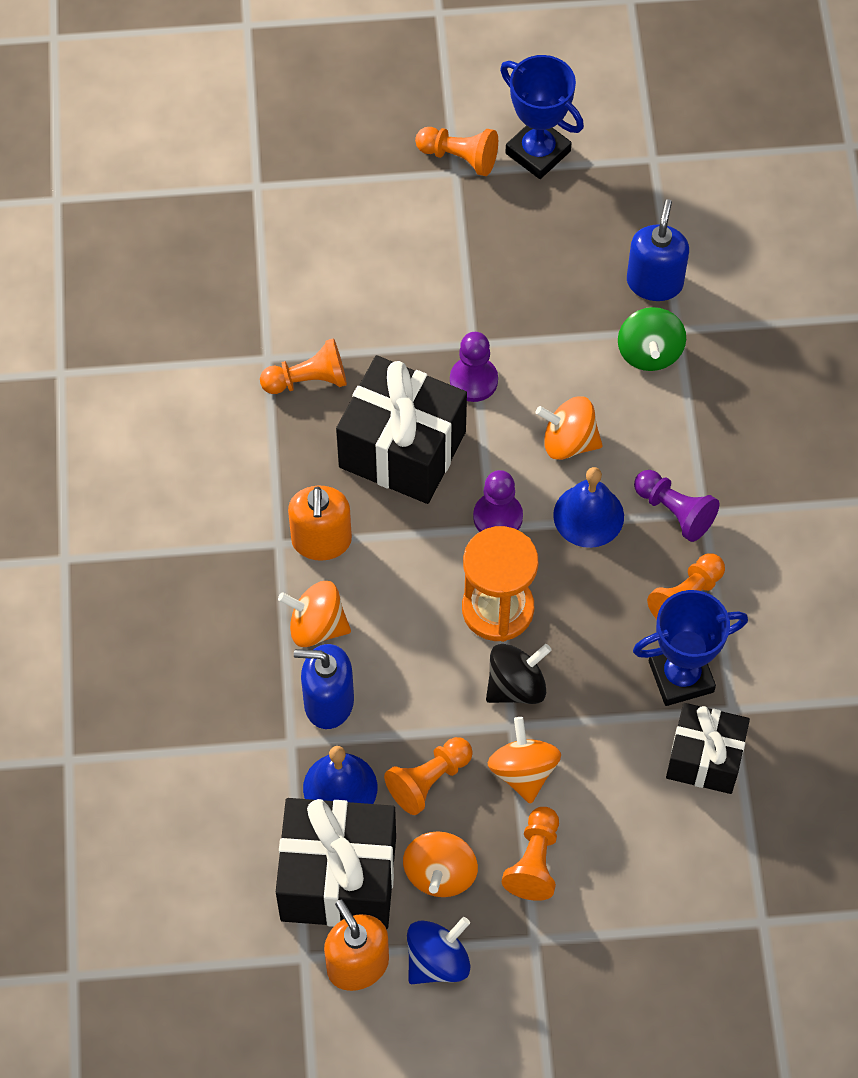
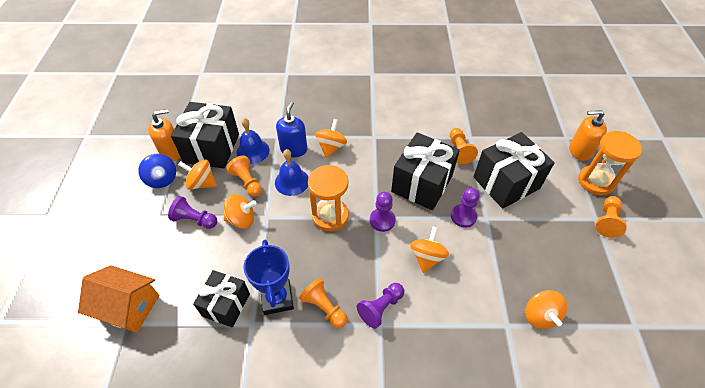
camera: 95 degrees right, 10 degrees down
orange soap dispenser [288,485,352,561] -> orange soap dispenser moved to [569,110,607,161]
black spinning top [486,644,552,704] -> none
blue trophy [500,55,584,179] -> none
orange pawn [502,807,559,901] -> purple pawn [168,196,217,229]
blue bell [553,467,624,548] -> blue bell moved to [275,149,309,196]
green spinning top [618,307,686,371] -> none
blue soap dispenser [627,199,689,301] -> orange spinning top [525,290,567,329]
none -> orange house [78,265,160,333]
none -> black gift [473,132,555,209]
none -> orange hourglass [578,131,642,196]

